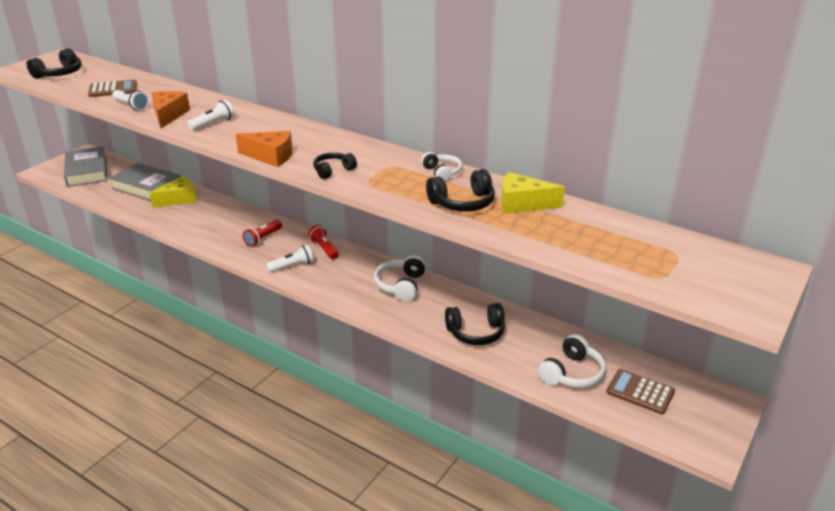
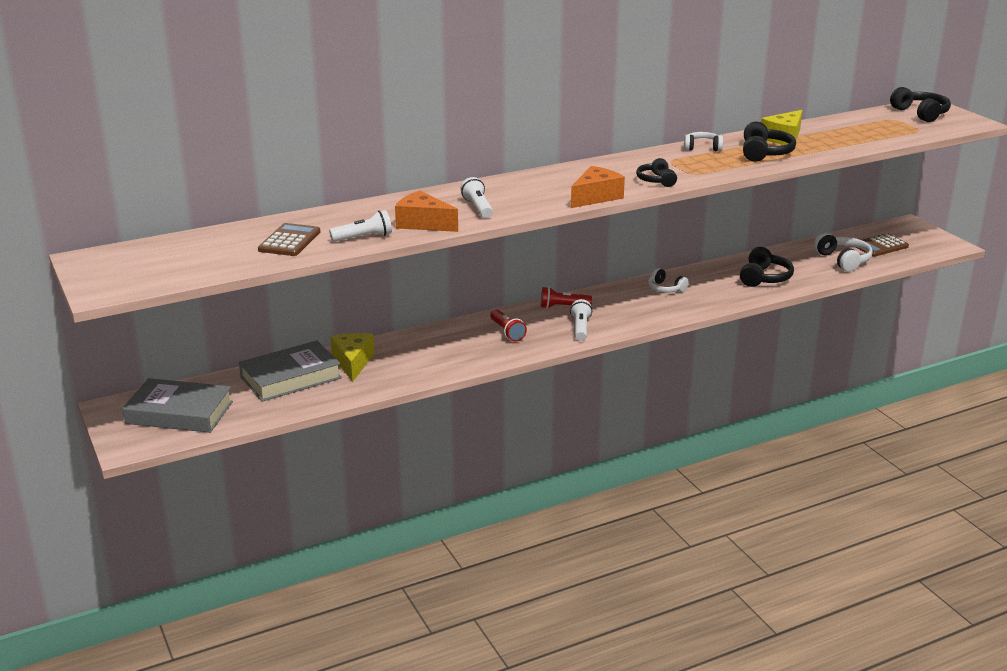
camera: 60 degrees left, 5 degrees down
black headphones [27,48,82,79] -> black headphones moved to [890,87,951,122]
white headphones [374,255,426,301] -> white headphones [648,268,689,293], size x0.66

